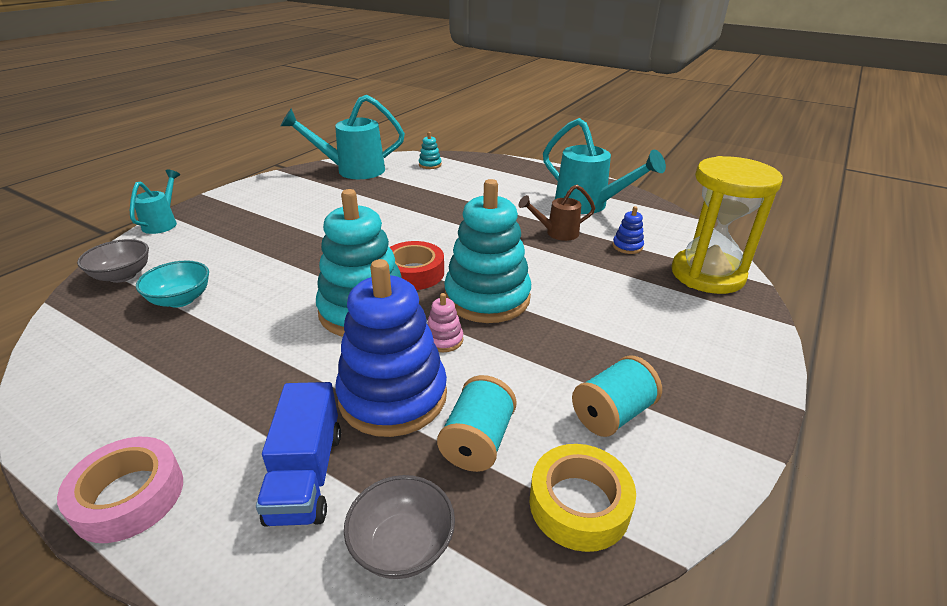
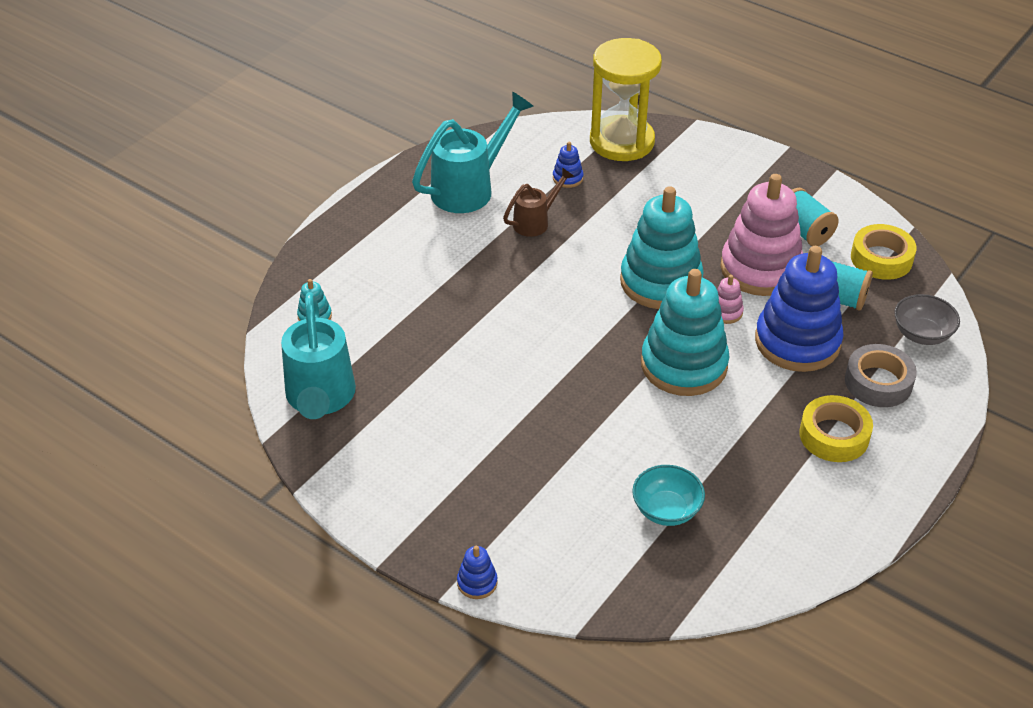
camera: 85 degrees left, 10 degrees up
pink tape [57,437,183,543] -> none
grey bowl [77,239,149,283] -> none
turquoise watering can [130,170,180,234] -> blue stacking toy [457,546,498,599]
blue truck [256,382,341,527] -> grey tape [845,344,917,407]
red tape [390,241,444,290] -> none
brown watering can [519,185,595,241] -> brown watering can turned 120 degrees counterclockwise [503,167,574,237]
none -> pink stacking toy [720,174,803,296]
none -> yellow tape [799,395,873,462]

